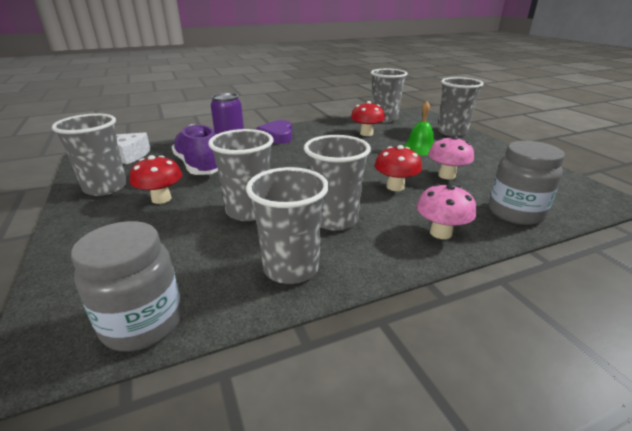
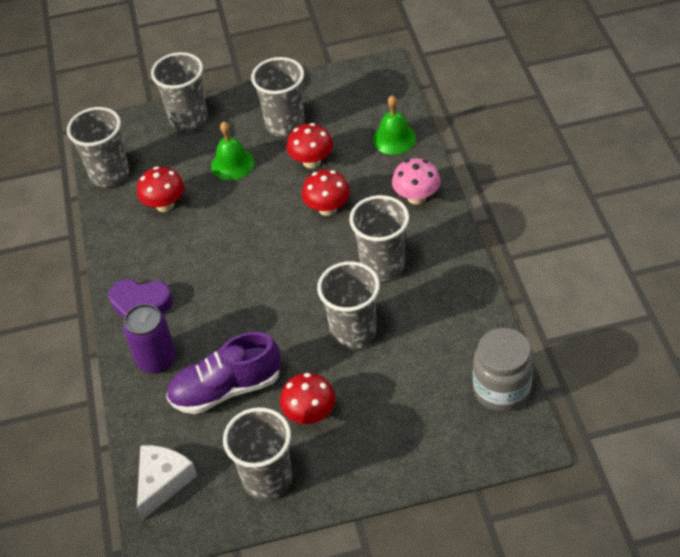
camera: 75 degrees left, 20 degrees up
grey cup [246,167,329,284] -> grey cup moved to [251,57,305,137]
pink mushroom [428,136,474,180] -> red mushroom [286,123,333,168]
grey jar [489,141,565,225] -> green bell [373,95,416,155]

